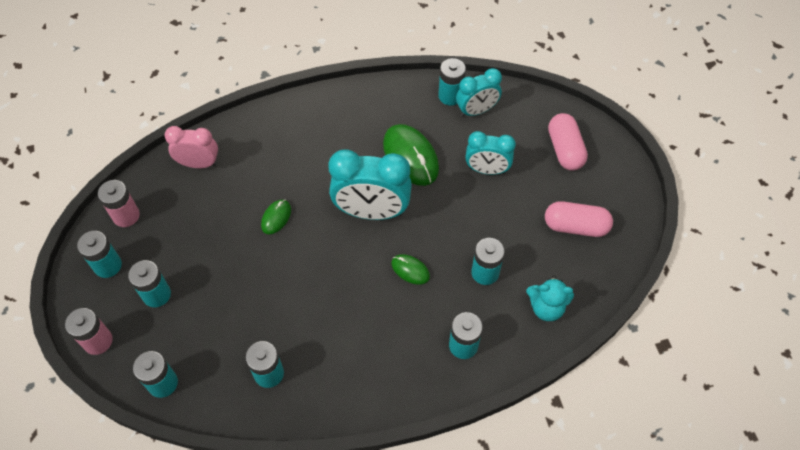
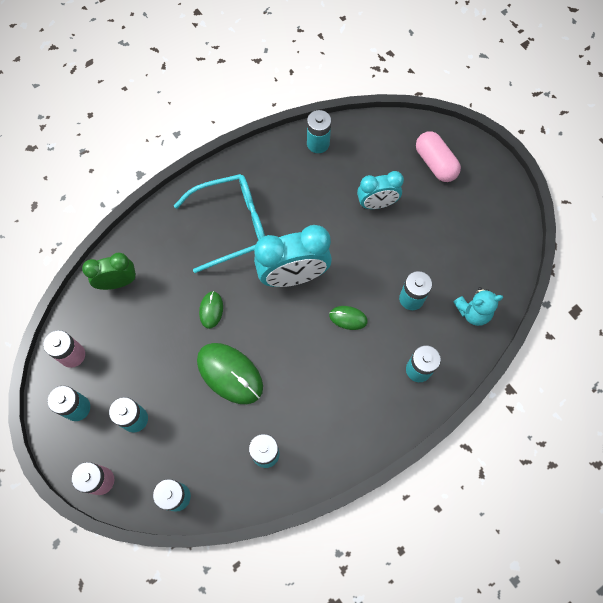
camera: 20 degrees left, 10 degrees up
pink clock [165,126,218,168] -> green clock [82,252,136,290]
green mouse [383,124,439,186] -> green mouse moved to [197,343,263,404]
turquoise clock [456,68,502,117] -> none
pink capsule [545,201,613,237] -> none
none -> turquoise glasses [174,174,265,273]

